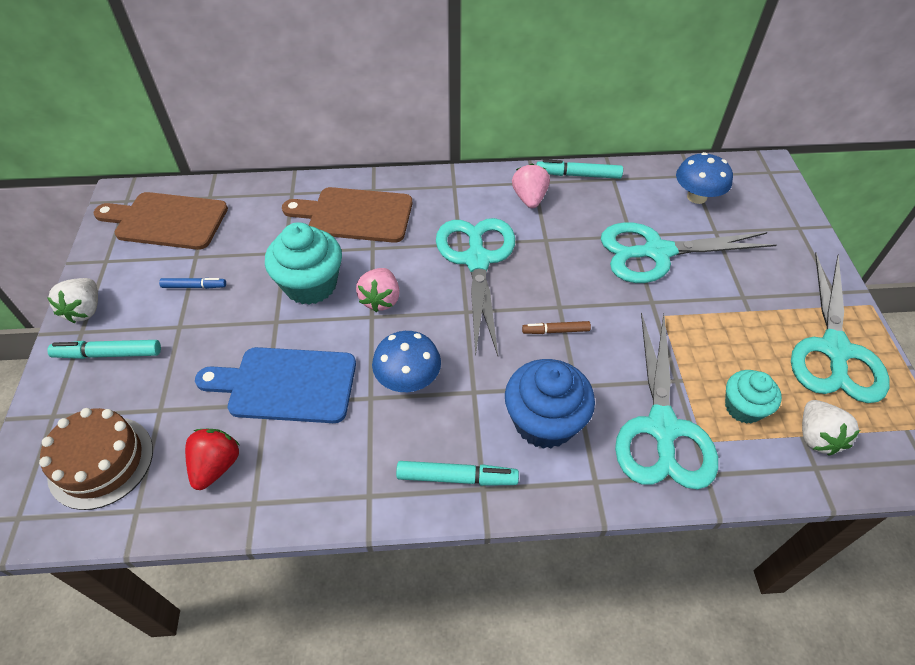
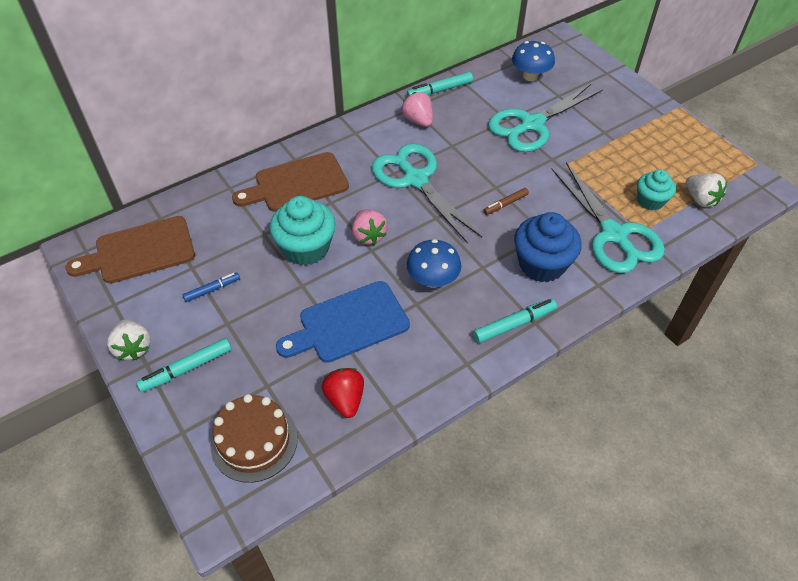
camera: 30 degrees left, 0 degrees up
turquoise scissors [791,253,890,403] -> none

